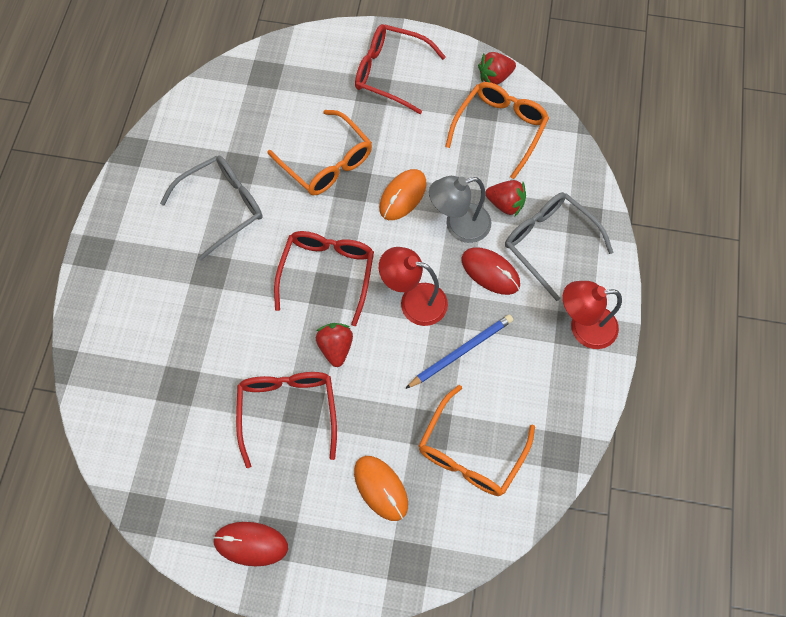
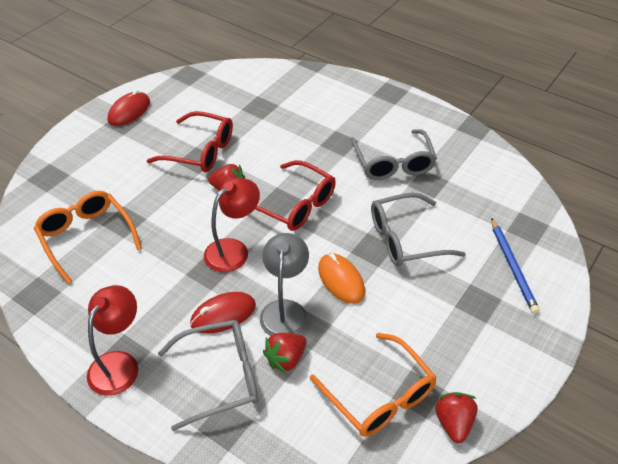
camera: 115 degrees right, 20 degrees down
orange glasses [268,110,372,196] -> grey glasses [371,193,466,267]
orange mouse [354,456,408,521] -> none
red glasses [355,24,446,114] -> none
blue pencil [405,314,513,389] -> blue pencil moved to [491,218,540,314]

